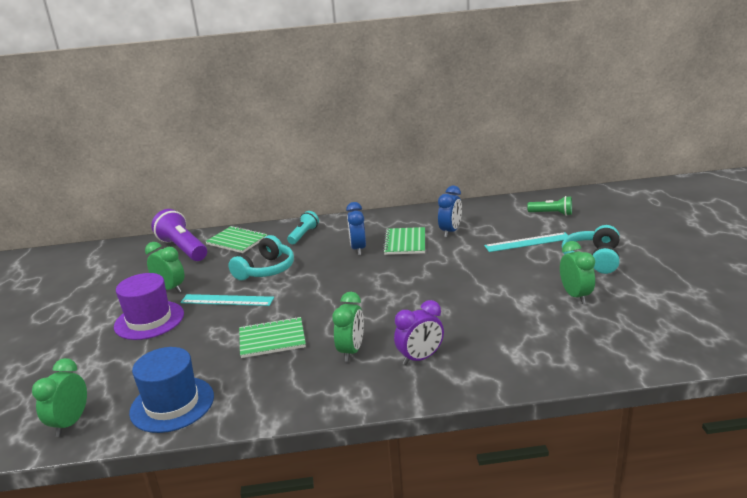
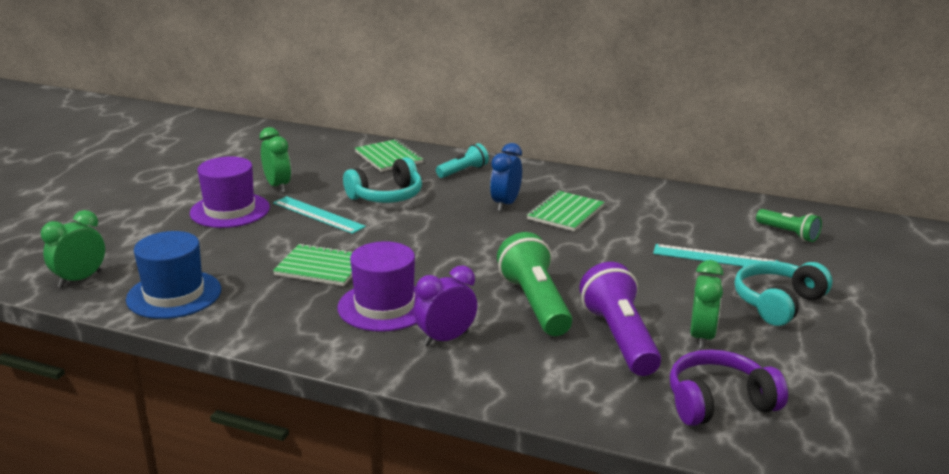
camera: 25 degrees right, 0 degrees up
purple flashlight [151,209,207,261] -> purple flashlight moved to [580,262,661,376]
green clock [332,292,364,362] -> purple hat [338,241,419,332]
purple clock [394,300,444,365] -> purple clock turned 150 degrees clockwise [414,265,477,346]
blue clock [438,186,462,237] -> none
none -> green flashlight [497,232,572,336]
none -> purple headphones [670,350,788,426]

